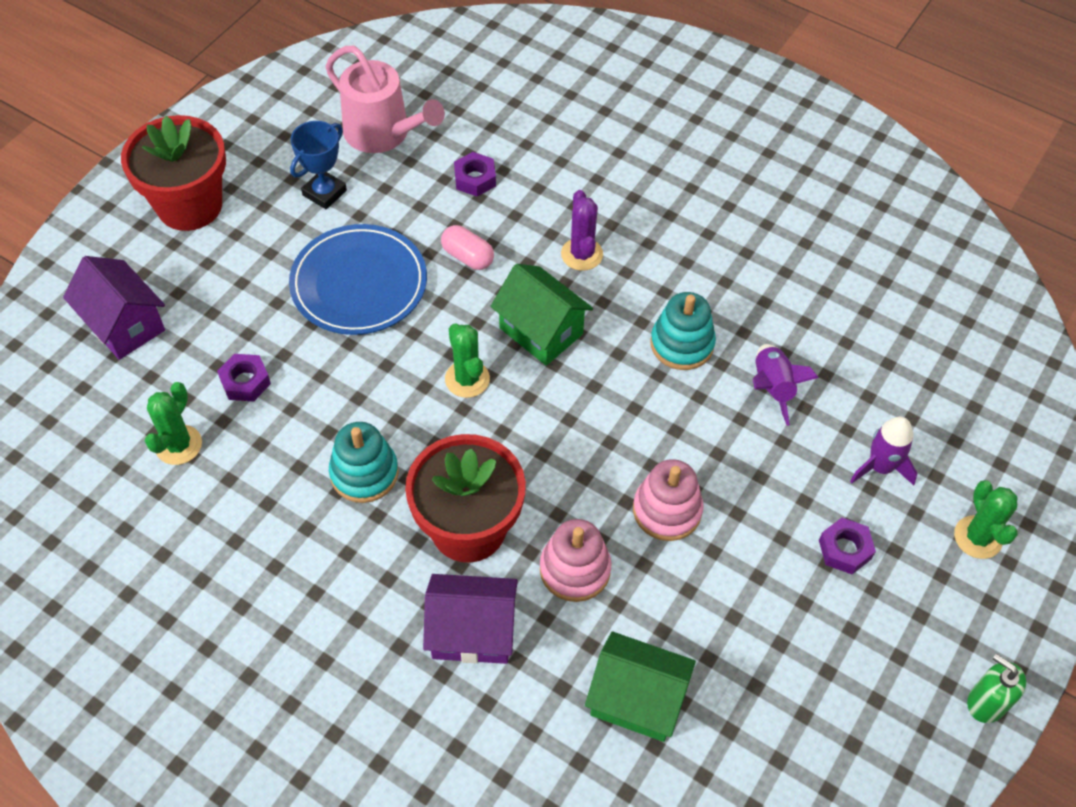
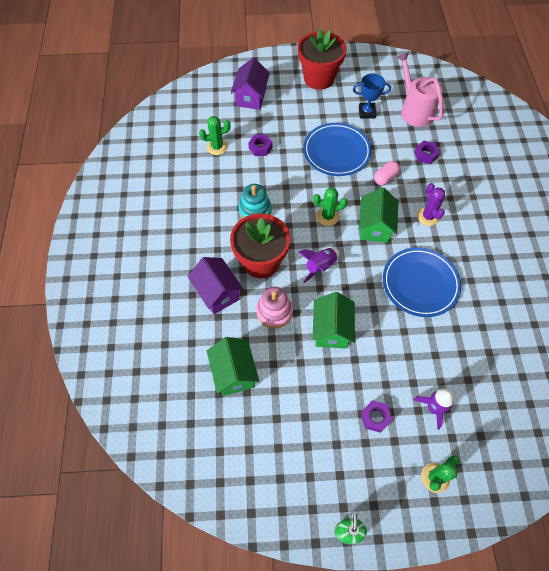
camera: 55 degrees right, 5 degrees up
pink watering can [326,46,445,153] -> pink watering can turned 150 degrees clockwise [397,52,444,127]
pink capsule [441,225,494,270] -> pink capsule turned 45 degrees clockwise [374,161,400,185]
green cactus [445,323,490,398] -> green cactus turned 60 degrees clockwise [313,187,348,226]
purple cactus [561,190,603,271] -> purple cactus turned 60 degrees counterclockwise [417,183,445,226]
pink stacking toy [633,459,704,541] -> green house [312,292,355,349]
turquoise stacking toy [650,292,716,370] -> blue plate [383,247,461,317]
purple rocket [752,344,819,426] -> purple rocket moved to [298,248,339,283]

